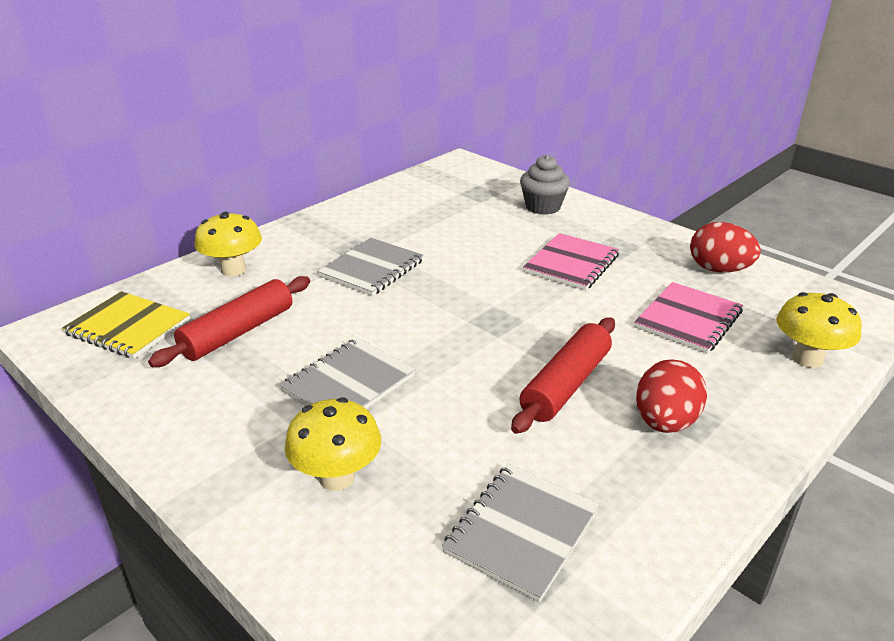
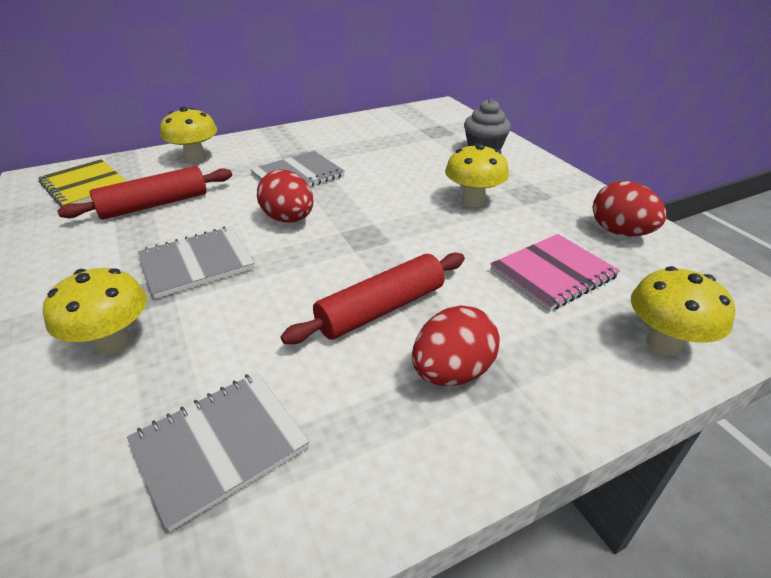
camera: 20 degrees right, 5 degrees up
pink notebook [523,233,620,290] -> yellow mushroom [445,144,509,207]
none -> red egg [257,170,313,223]

